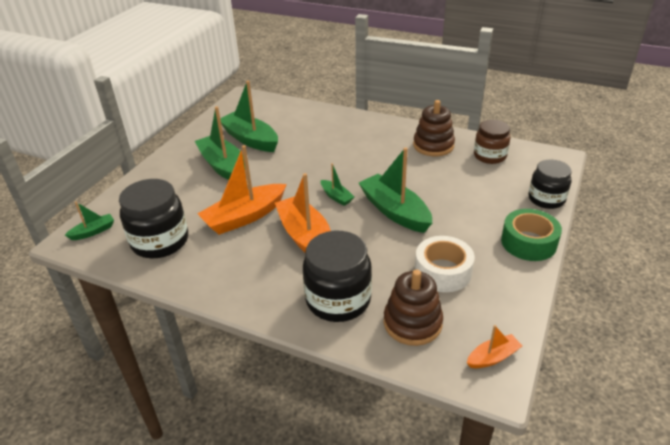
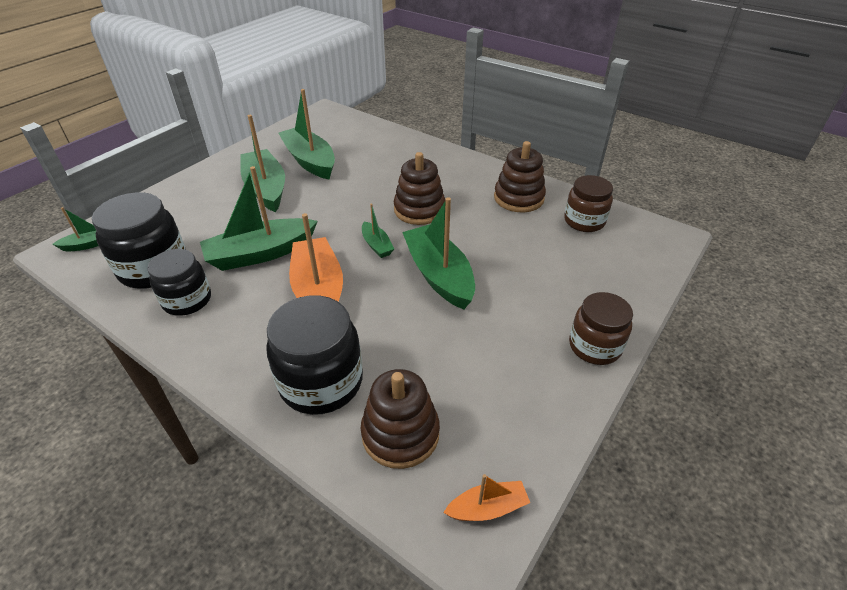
camera: 10 degrees right, 5 degrees up
orange boat [198,145,287,235] -> green boat [200,166,318,271]
white tape [415,236,475,292] -> none
green tape [501,209,562,261] -> brown jar [569,292,633,365]
black jar [529,160,572,209] -> black jar moved to [147,249,211,316]
none -> brown stacking toy [394,152,446,225]

